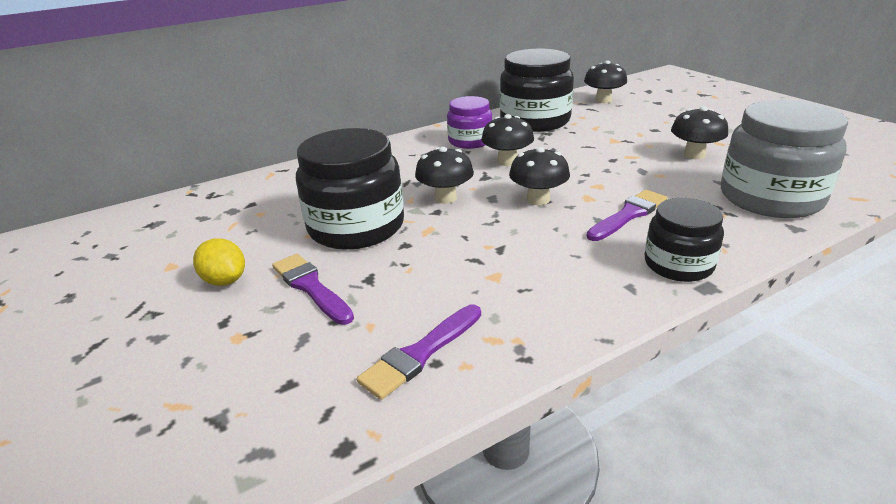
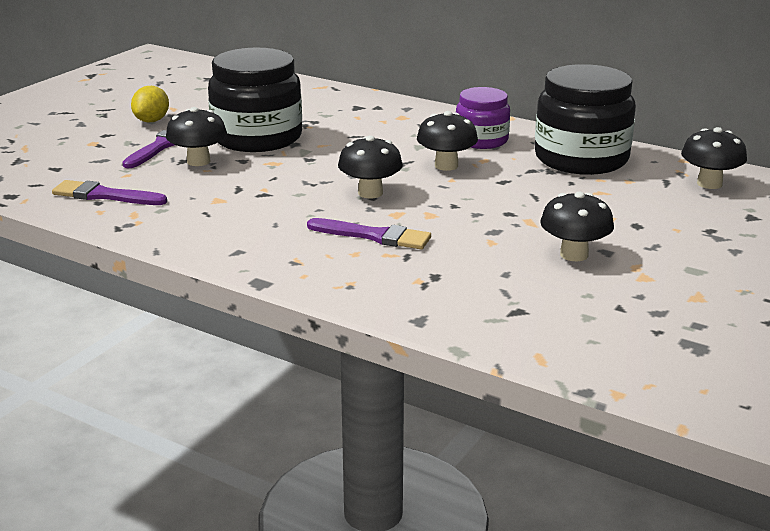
camera: 60 degrees right, 5 degrees down
black mushroom [415,147,474,204] -> black mushroom moved to [166,107,227,166]
black jar [645,198,724,282] -> none
grey jar [721,100,848,218] -> none

